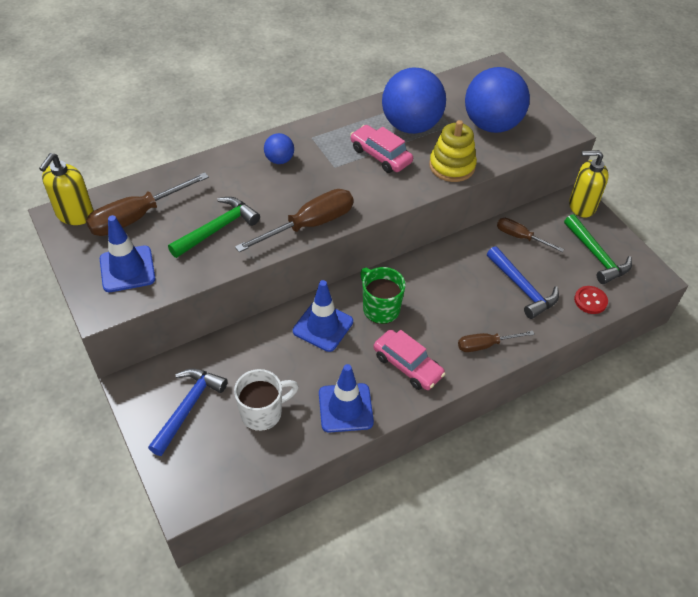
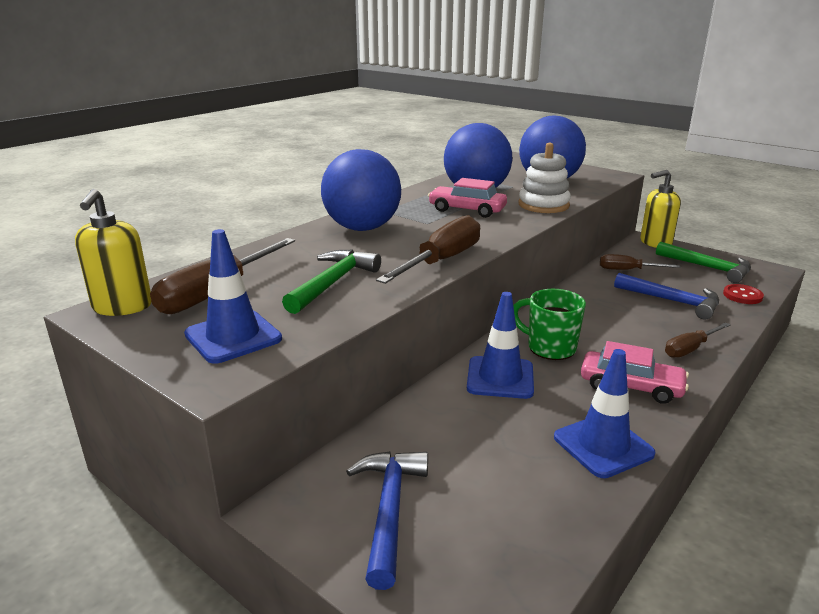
camera: 20 degrees left, 25 degrees down
white mug [234,369,299,431] -> none
blue ball [264,133,294,164] -> blue ball [321,149,401,231], size x2.17
yellow stacking toy [429,120,477,182] -> white stacking toy [519,143,571,213]

